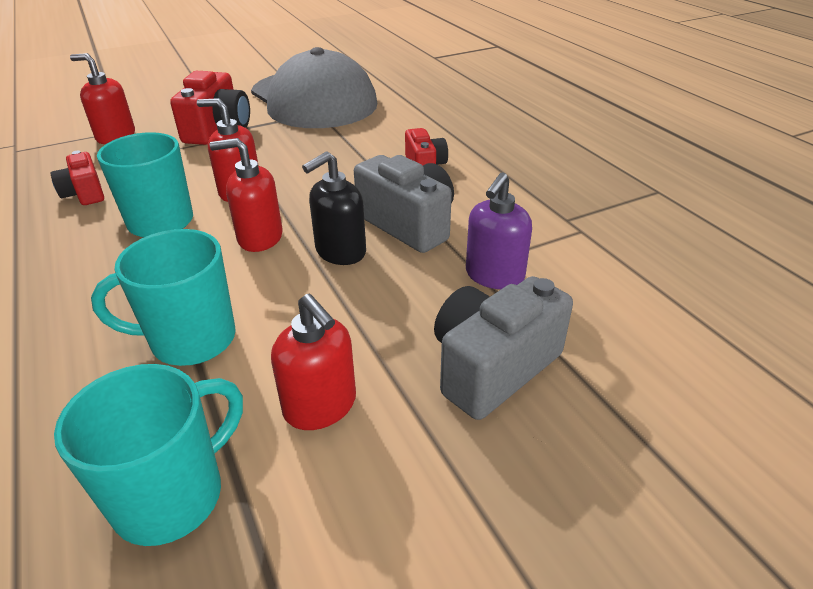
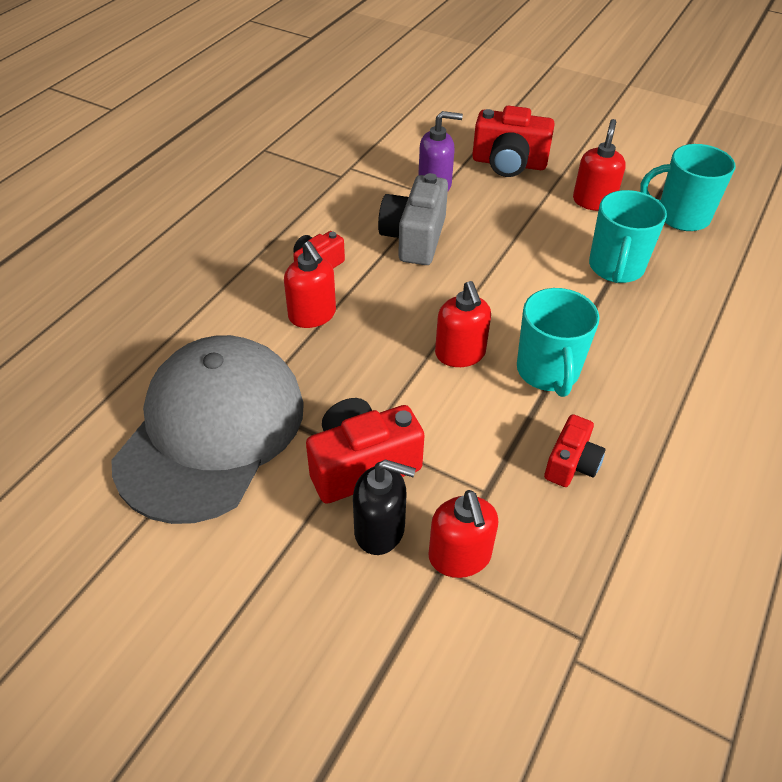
camera: 125 degrees left, 10 degrees up
turquoise mug [91,229,236,366] -> turquoise mug turned 60 degrees clockwise [589,190,667,283]
red soap dispenser [210,138,283,252] -> red soap dispenser moved to [284,241,336,328]
black soap dispenser [302,151,366,265] -> black soap dispenser moved to [353,459,416,555]
grey camera [434,276,573,420] -> red camera [472,105,555,177]

